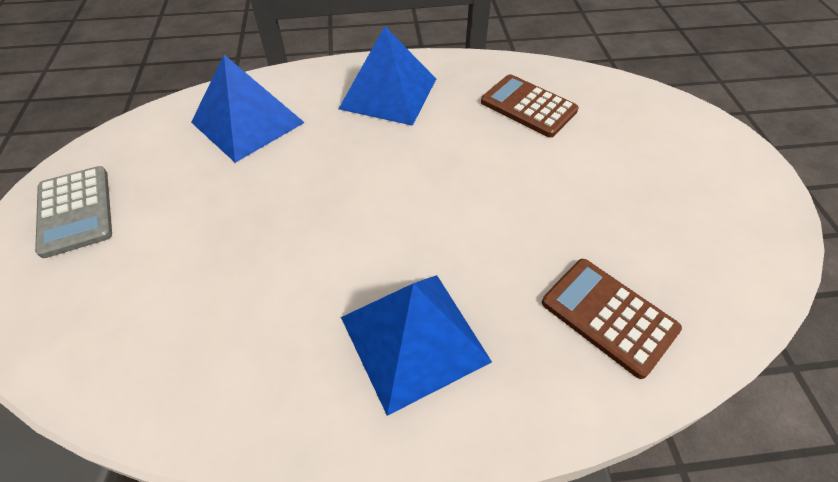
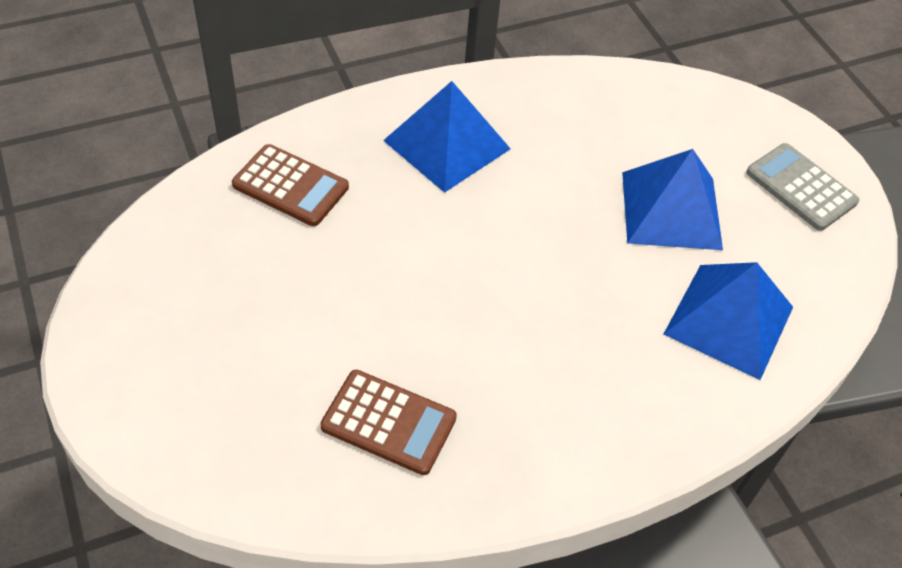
camera: 160 degrees right, 0 degrees up
blue pyramid [339,26,436,126] -> blue pyramid moved to [622,149,723,250]

